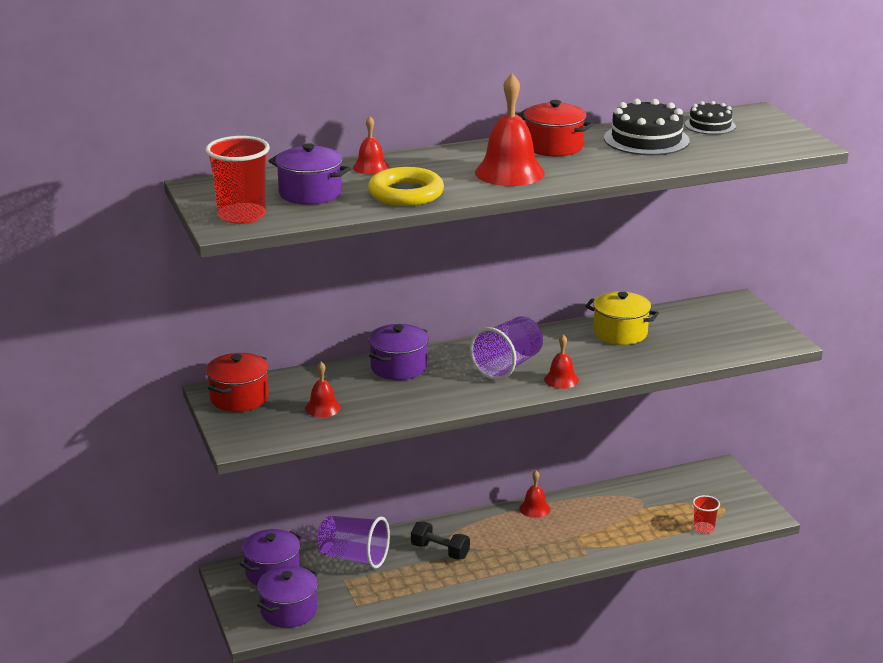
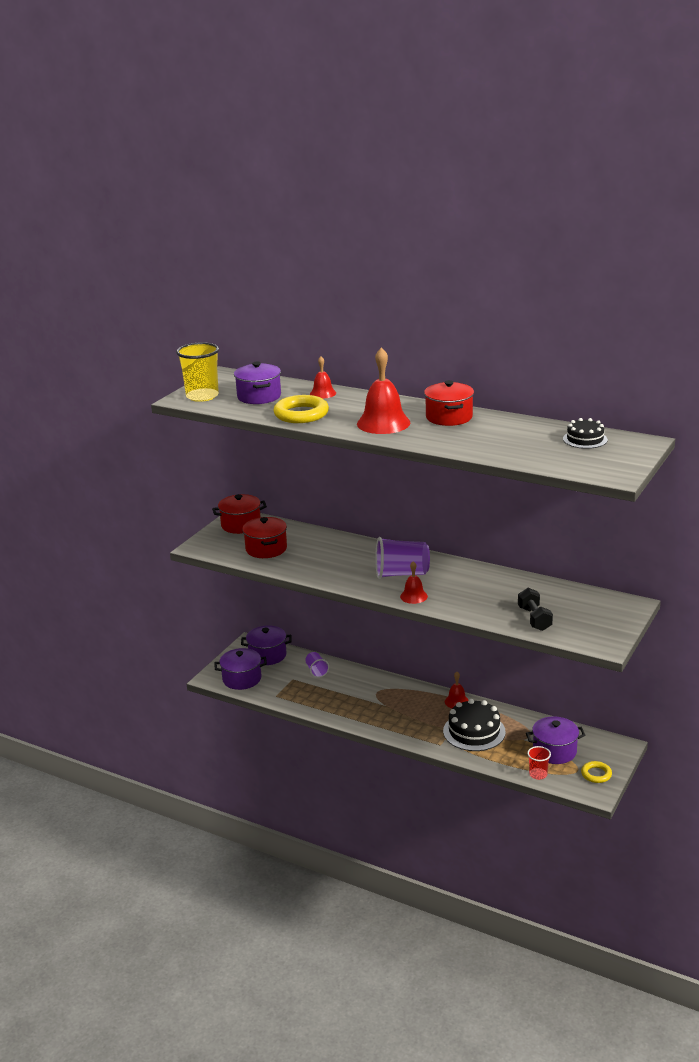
camera: 50 degrees right, 0 degrees up
red cup [206,136,270,224] -> yellow cup [176,342,219,402]
red bell [305,362,341,417] -> red pot [242,517,287,558]
purple cup [317,516,390,569] -> purple cup [305,652,329,678], size x0.54
purple pot [368,324,429,380] -> purple pot moved to [526,716,586,764]
black dumbbell [411,522,470,560] -> black dumbbell moved to [518,588,553,631]
yellow pot [585,291,659,345] -> none
black cake [604,99,690,155] -> black cake moved to [443,699,506,751]
none -> yellow ring [581,761,612,783]

